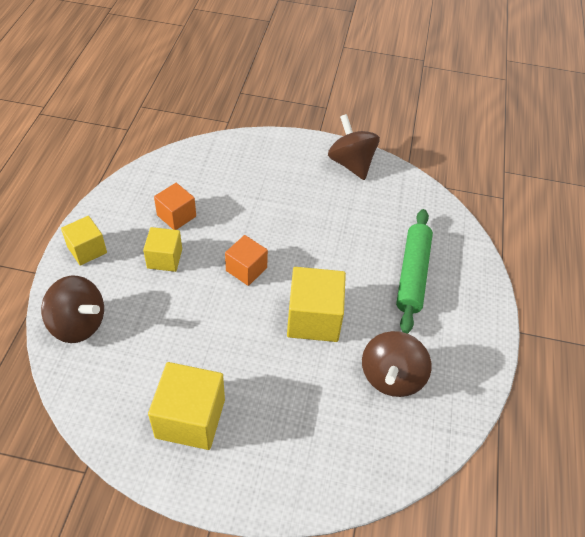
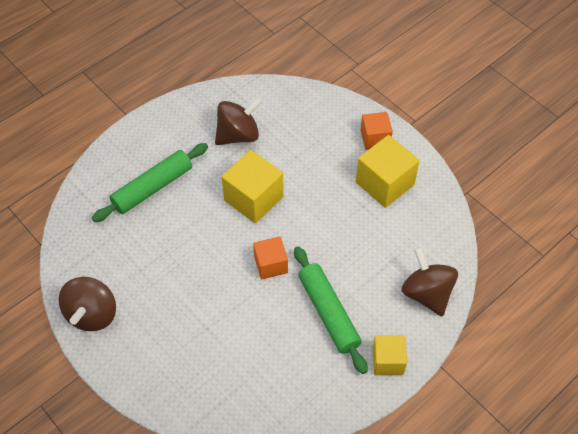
camera: 140 degrees left, 5 degrees up
yellow cube [143,227,182,272] -> green rolling pin [294,246,367,374]
orange cube [154,183,196,230] -> orange cube moved to [360,112,393,150]

